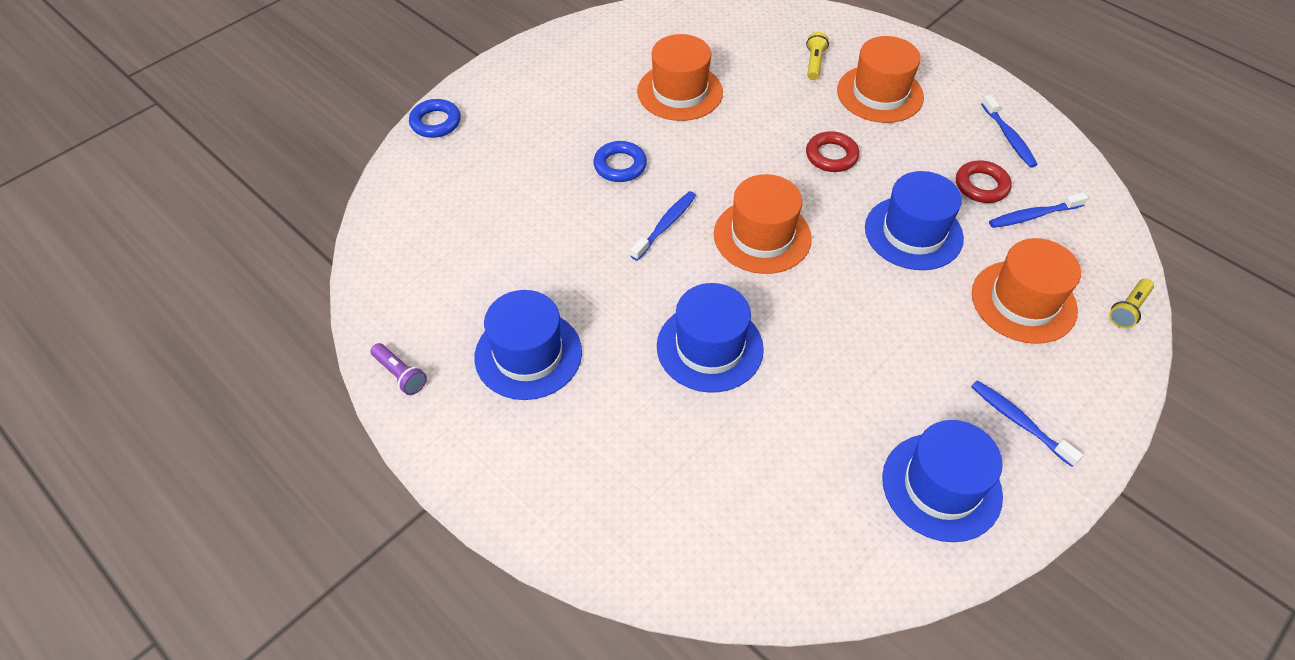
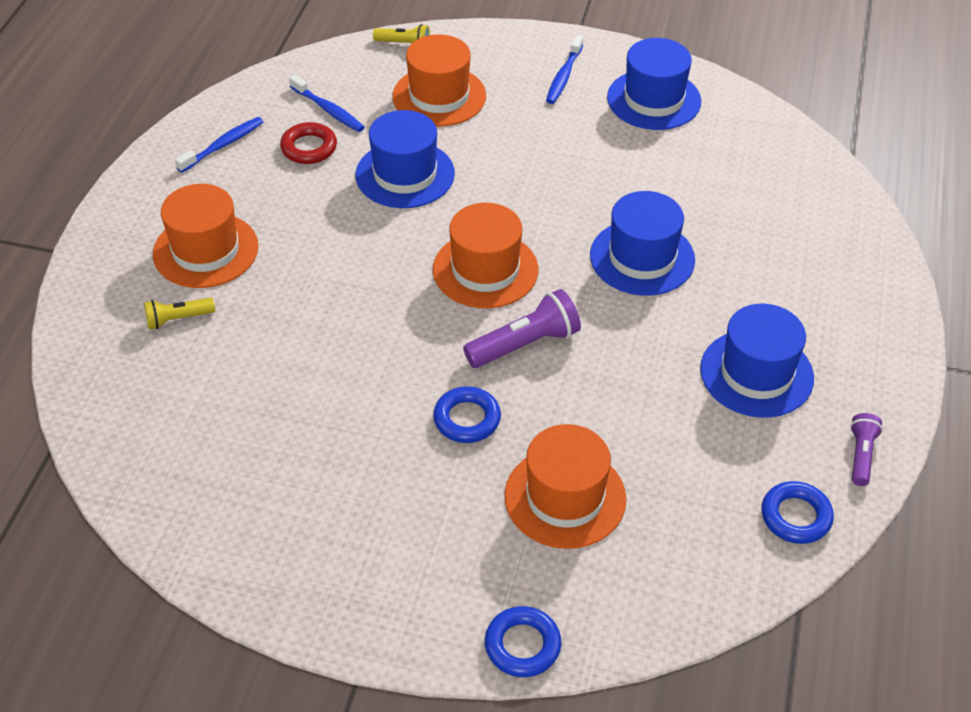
camera: 120 degrees left, 5 degrees down
blue toothbrush [631,191,696,261] -> purple flashlight [463,289,581,368]
orange hat [637,34,723,121] -> orange hat moved to [504,424,626,549]
red ring [806,131,859,172] -> none
none -> blue ring [762,481,834,544]

